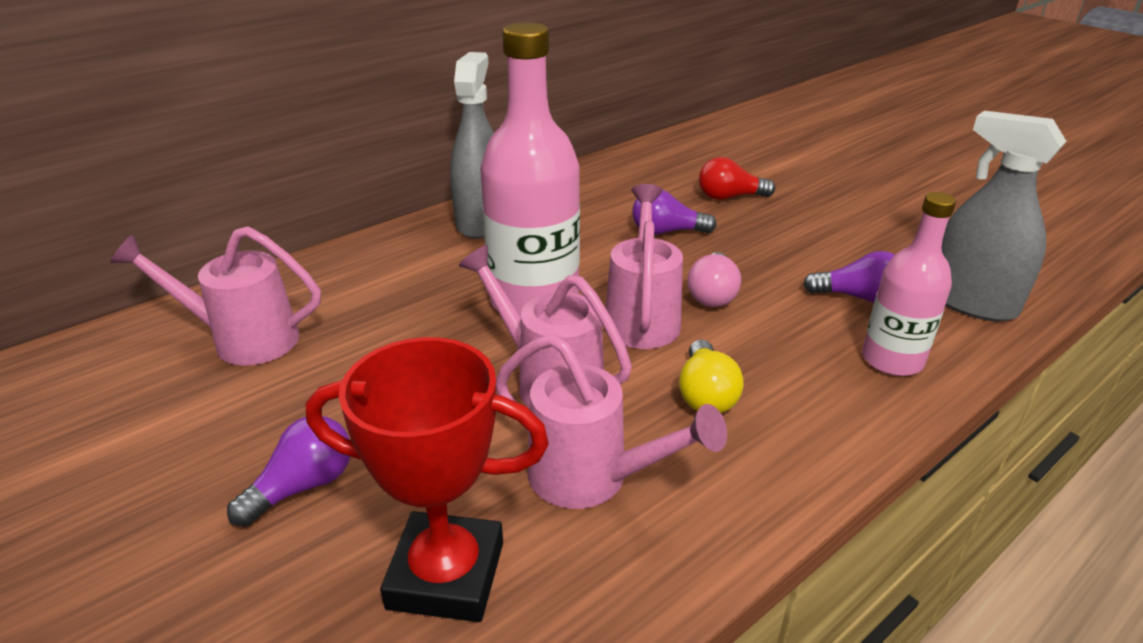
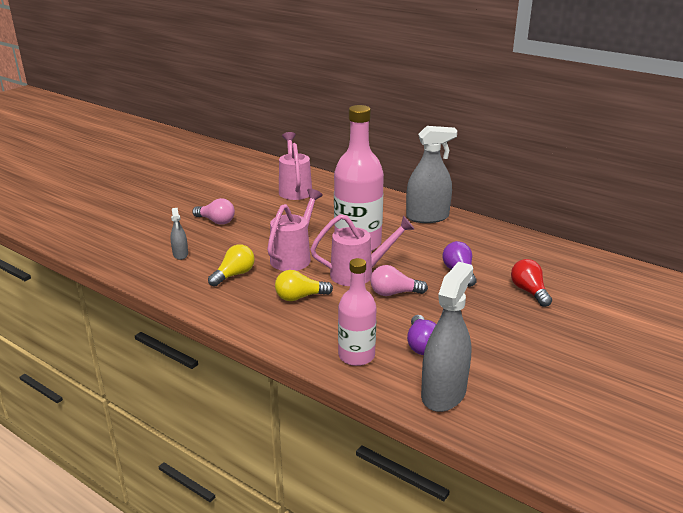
camera: 75 degrees right, 5 degrees down
purple light bulb [227,416,350,527] -> pink light bulb [192,198,235,225]
red trophy [305,337,549,622] -> grey spray bottle [171,208,188,260]
pink watering can [496,334,727,509] -> yellow light bulb [208,244,255,287]

